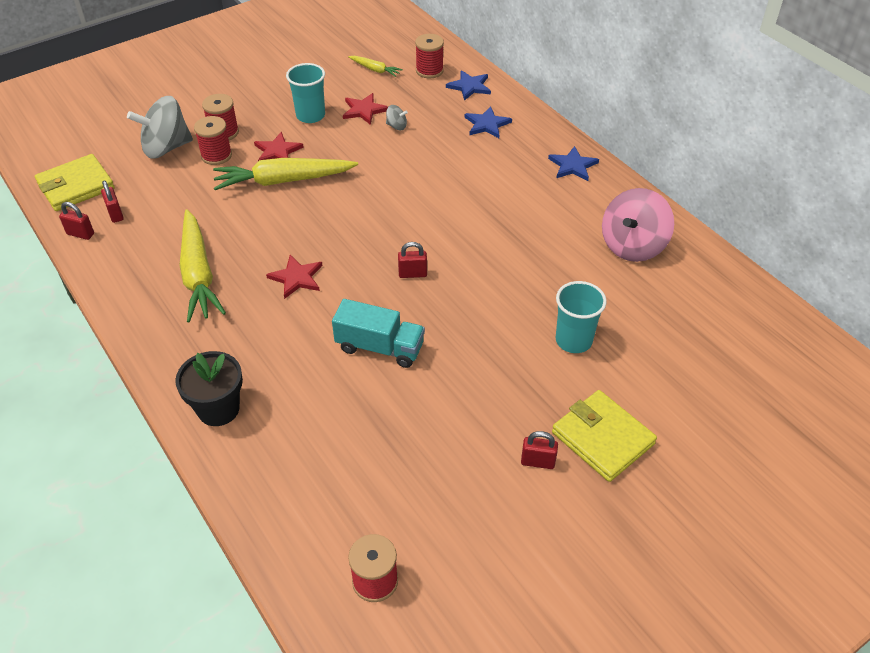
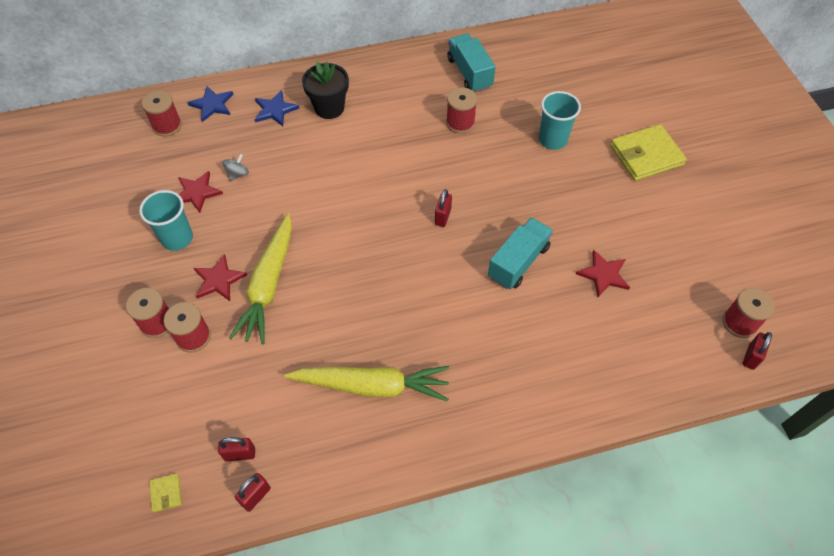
camera: 70 degrees left, 10 degrees up
yellow wallet [35,154,115,211] -> yellow wallet [149,473,182,512], size x0.42
grey spinning top [127,96,193,159] -> none
black flower pot [175,351,243,426] -> black flower pot moved to [302,62,349,119]
red star [266,255,323,299] -> red star moved to [576,250,630,297]
yellow carrot [348,56,403,77] -> none
red padlock [521,431,558,469] -> red padlock moved to [742,332,772,370]
blue star [548,146,599,181] -> none
pink spinning top [602,188,674,262] -> turquoise truck [447,34,495,92]
none -> red spool [446,87,477,134]

